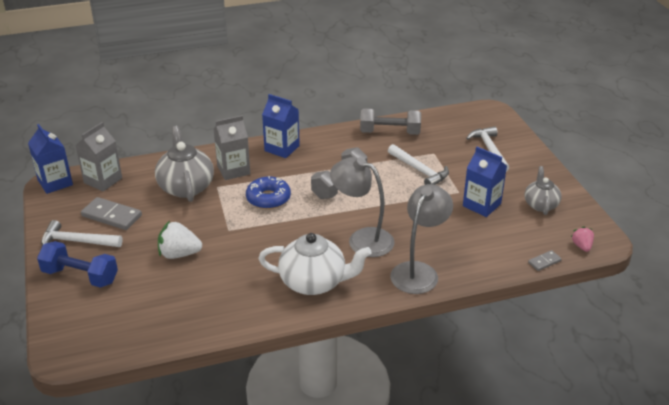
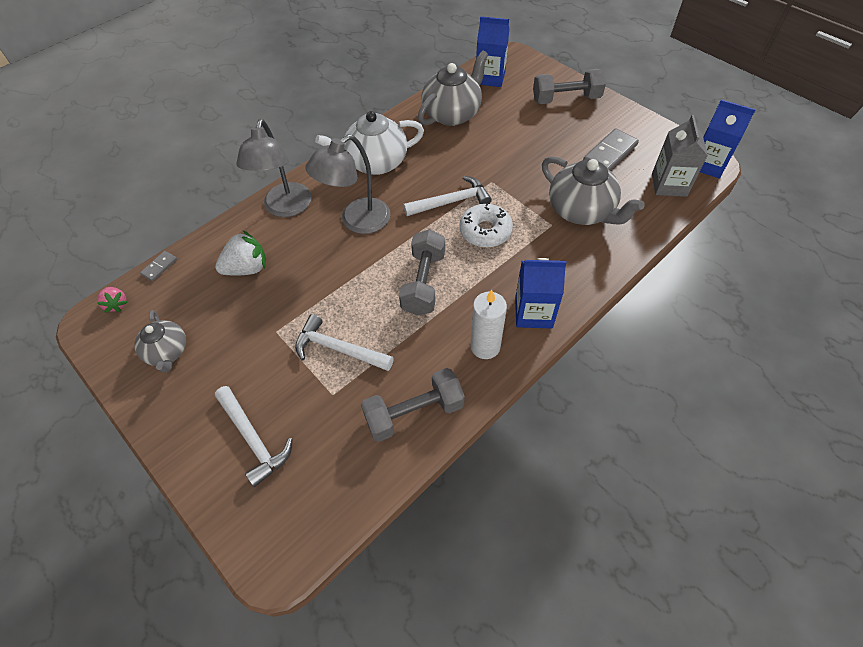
camera: 155 degrees right, 20 degrees up
blue dumbbell [37,241,118,288] -> grey dumbbell [533,69,606,104]
white hammer [41,220,123,247] -> white hammer moved to [403,176,492,216]
grey domino [81,197,142,230] -> grey domino turned 45 degrees counterclockwise [583,128,639,171]
white strawberry [158,221,202,259] -> white strawberry moved to [215,230,266,275]
grey carton [213,115,250,180] -> none
blue donut [246,176,291,209] -> white donut [460,203,513,248]
grey lamp [330,157,395,257] -> grey lamp turned 135 degrees clockwise [305,135,390,234]
blue carton [463,147,507,217] -> blue carton moved to [476,16,509,87]
none -> grey teapot [418,50,488,126]
none -> white candle [470,290,507,359]

